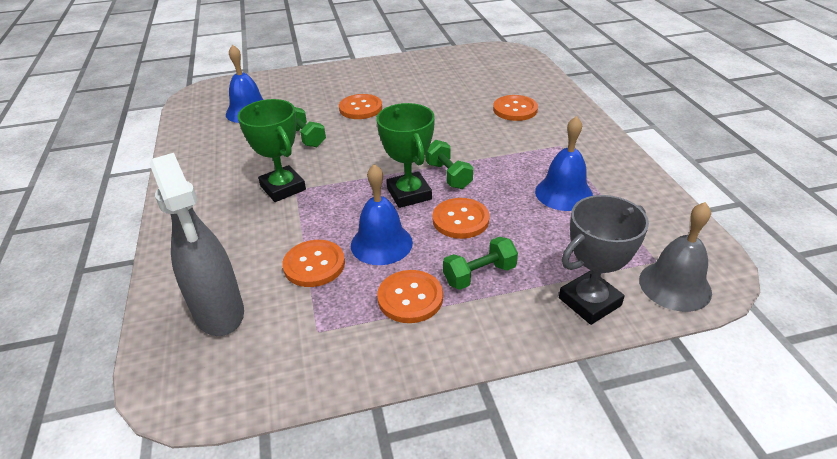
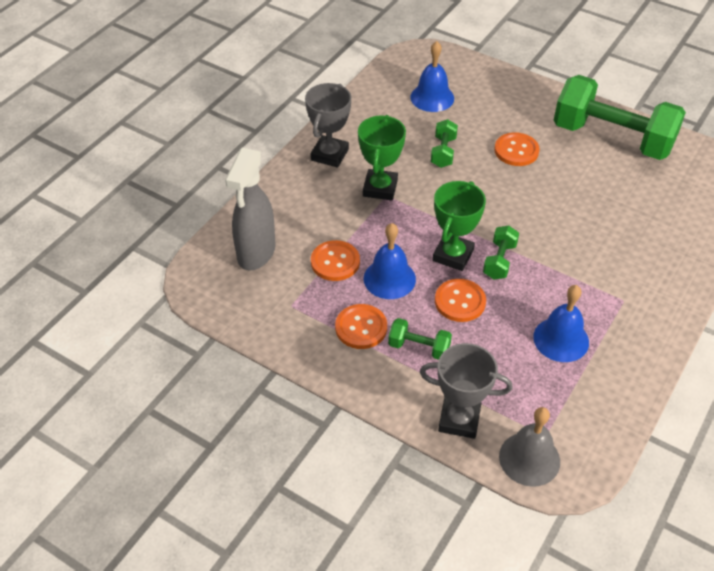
camera: 45 degrees right, 10 degrees up
orange button [493,95,538,121] -> none
none -> grey trophy [305,83,351,168]
none -> green dumbbell [554,75,686,160]

